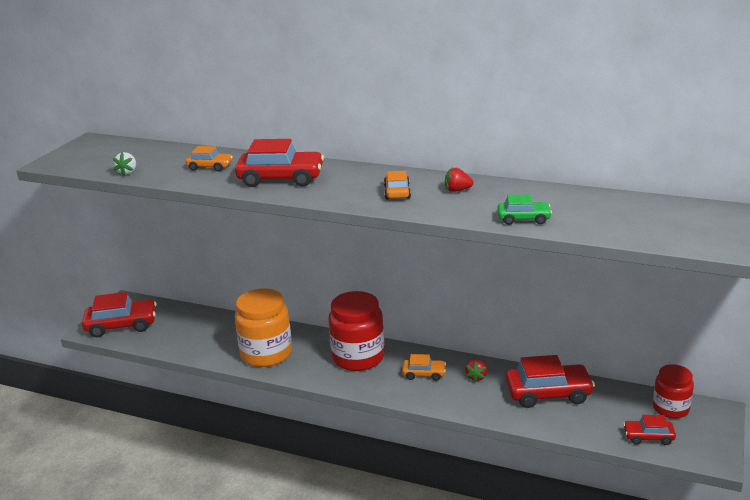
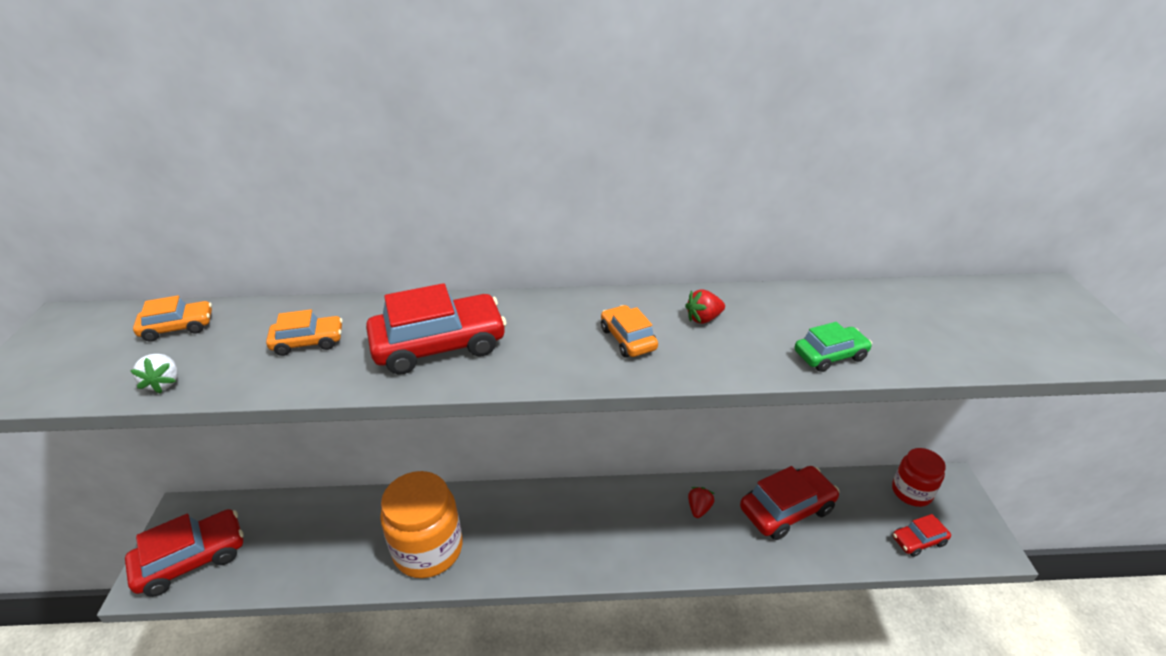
camera: 25 degrees left, 10 degrees up
red jar [329,291,384,371] -> none
orange car [402,354,446,381] -> orange car moved to [133,296,212,342]
red strawberry [465,359,487,382] -> red strawberry turned 150 degrees counterclockwise [688,487,714,518]

